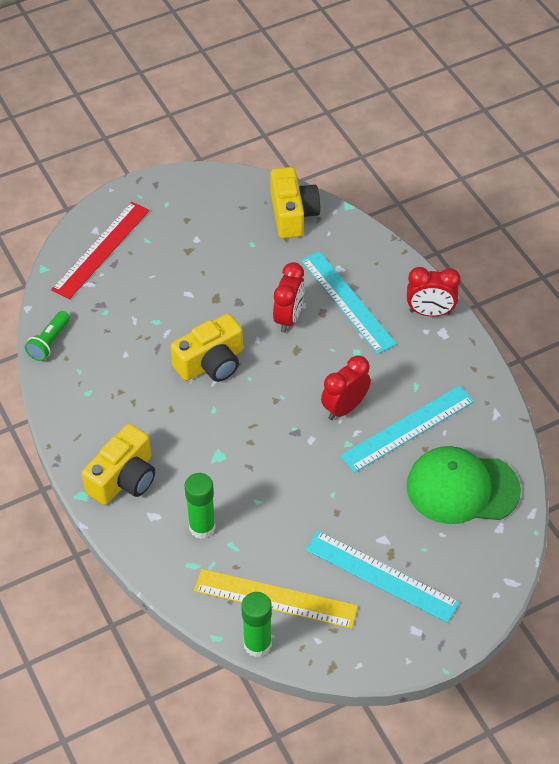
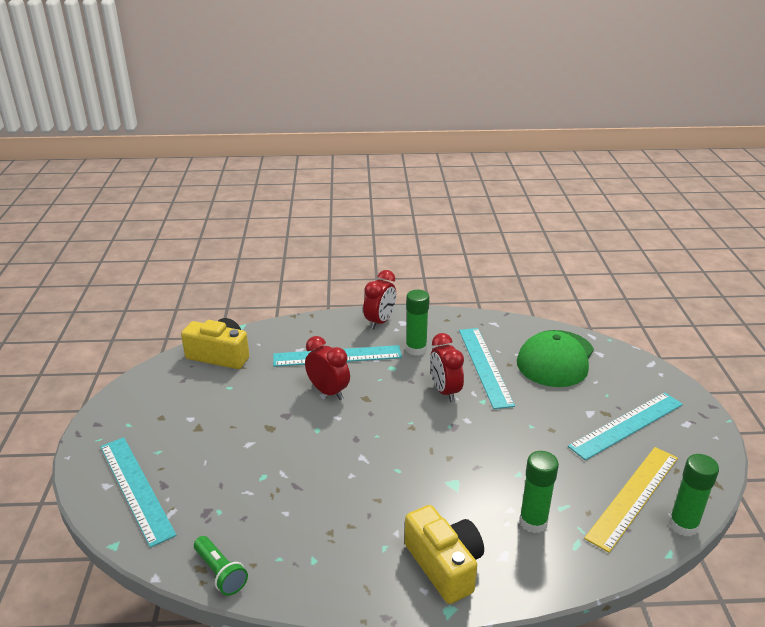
camera: 65 degrees left, 20 degrees down
red ruler [51,202,149,299] -> turquoise ruler [100,437,177,548]
yellow camera [170,314,243,382] -> none
none -> green glue stick [406,290,429,356]

